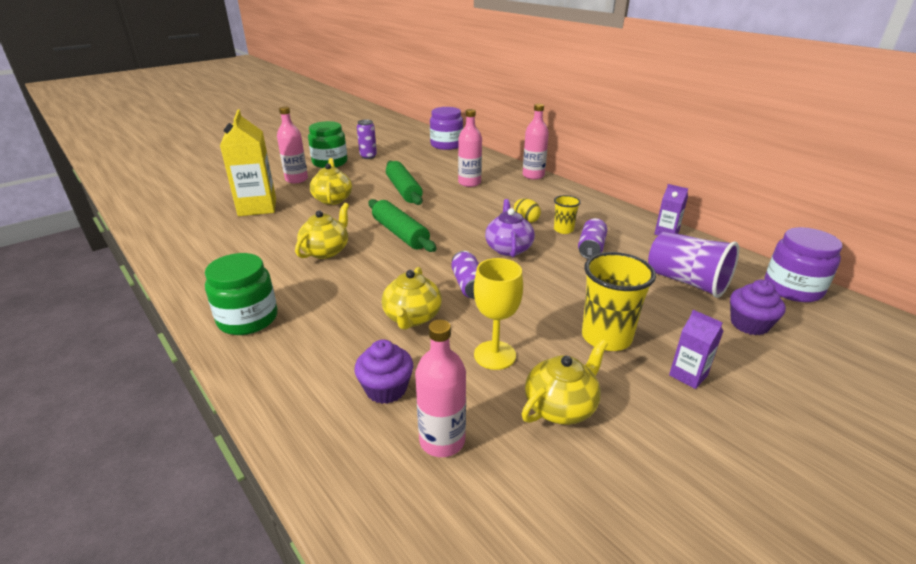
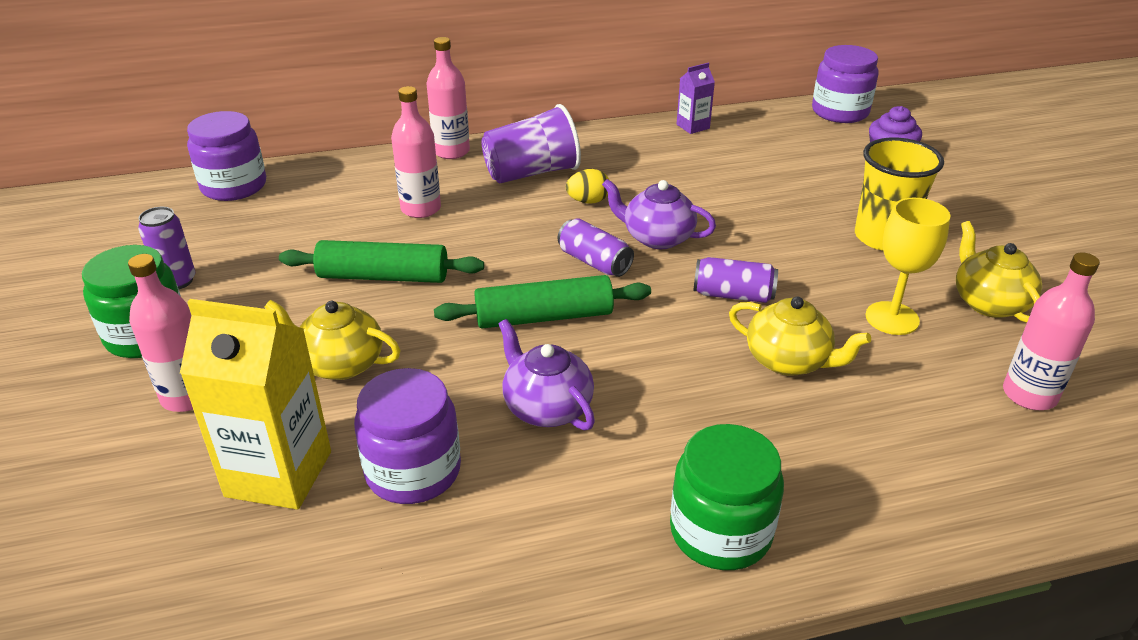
camera: 65 degrees left, 5 degrees up
yellow teapot [295,203,349,259] -> purple teapot [498,319,595,430]
purple cupcake [354,339,413,404] -> none
yellow cup [554,195,581,234] -> none
purple can [578,218,608,259] -> purple can moved to [558,218,634,277]
purple cup [648,231,739,298] -> purple cup moved to [482,104,581,183]
purple carton [669,310,723,389] -> none
none -> purple jar [354,368,461,504]

